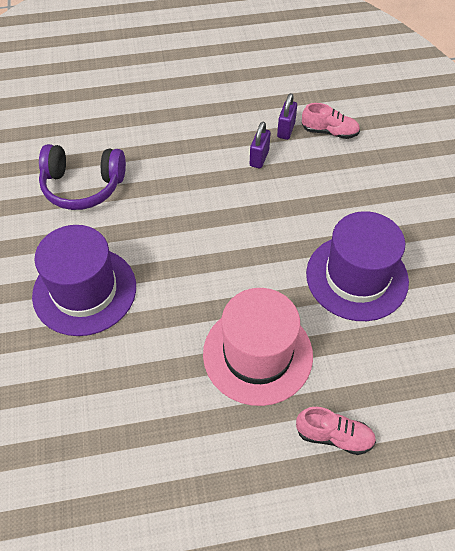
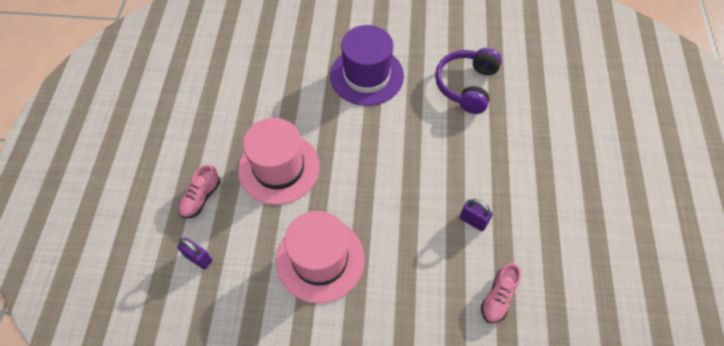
camera: 105 degrees right, 5 degrees up
purple padlock [277,93,297,140] -> purple padlock moved to [177,238,212,269]
purple hat [306,211,409,321] -> pink hat [276,211,365,303]

